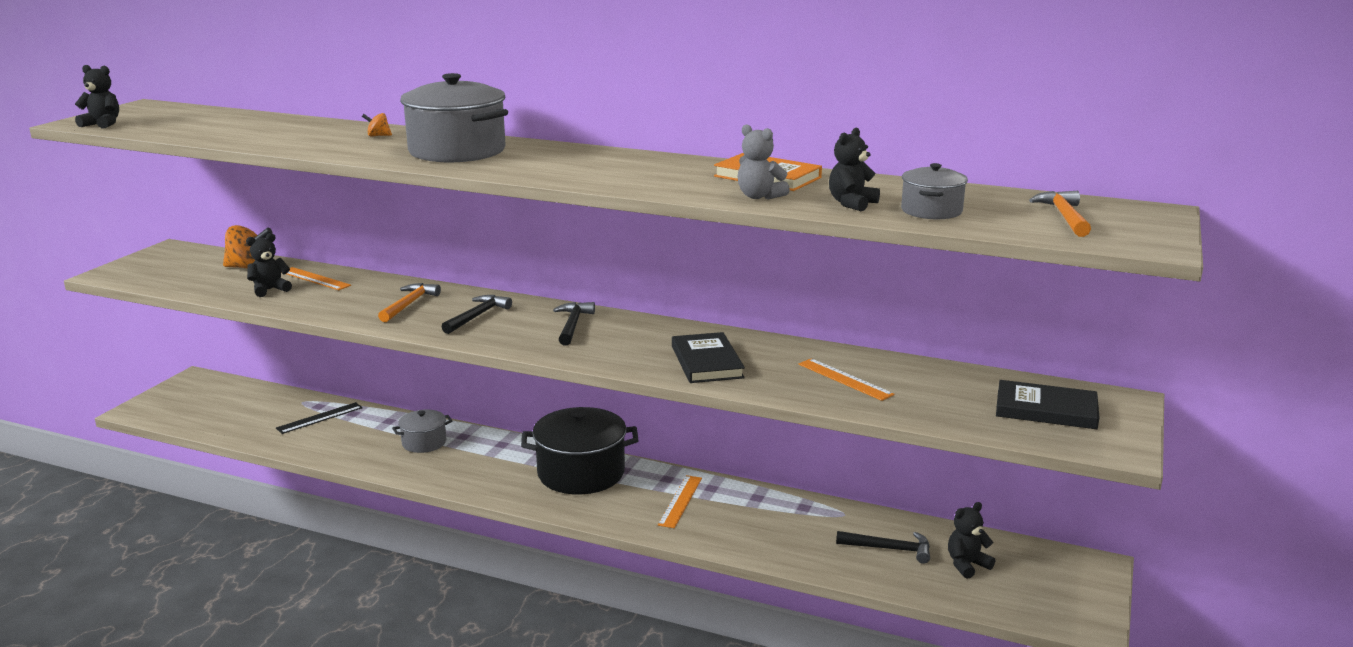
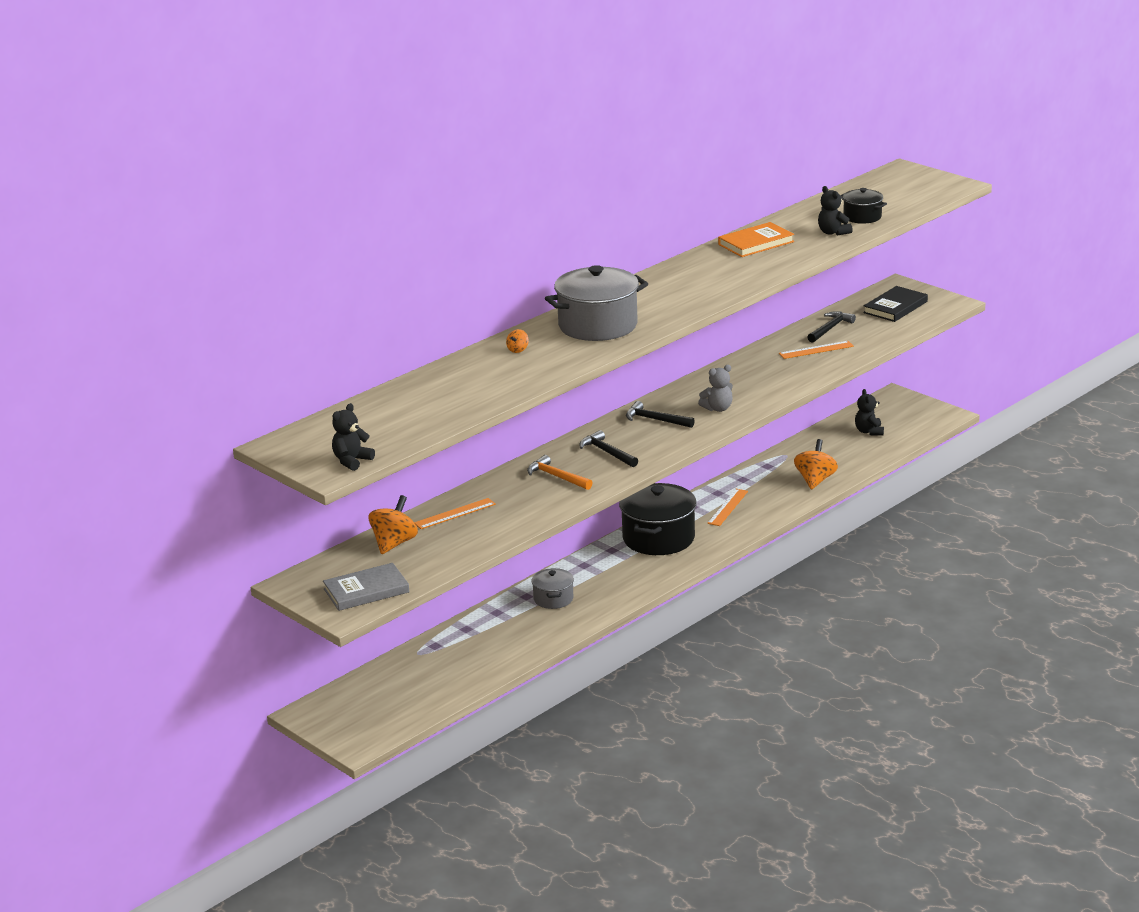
camera: 65 degrees left, 5 degrees up
black teddy bear [246,233,292,297] -> none
black ruler [276,402,363,434] -> none
orange ruler [658,475,702,528] -> orange ruler turned 75 degrees clockwise [707,489,748,526]
black book [672,332,745,383] -> none
grey teddy bear [738,124,790,200] -> grey teddy bear moved to [698,365,733,412]
black hammer [836,531,930,564] -> black hammer moved to [807,311,856,343]
grey pot [901,163,968,219] -> black pot [840,188,887,224]
orange hammer [1029,191,1091,237] -> none
none -> grey book [323,563,409,611]
none -> orange spinning top [794,439,838,490]

